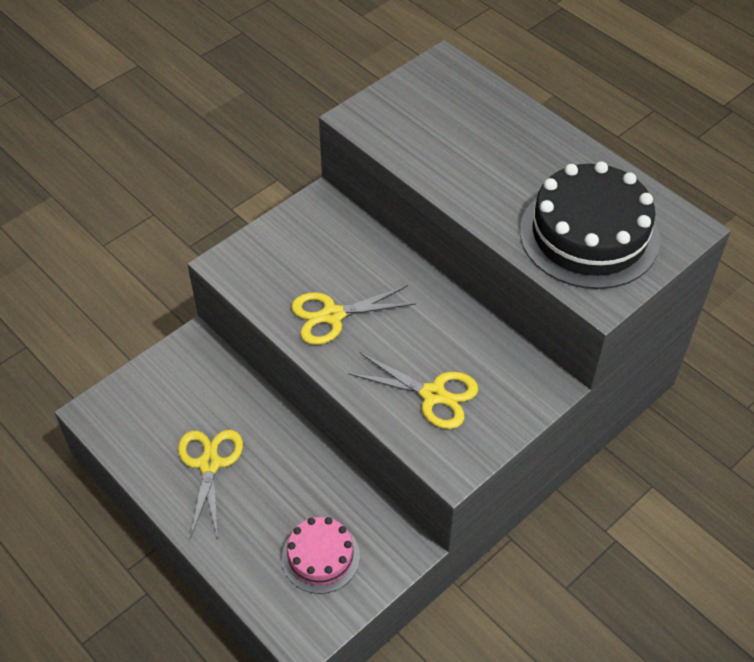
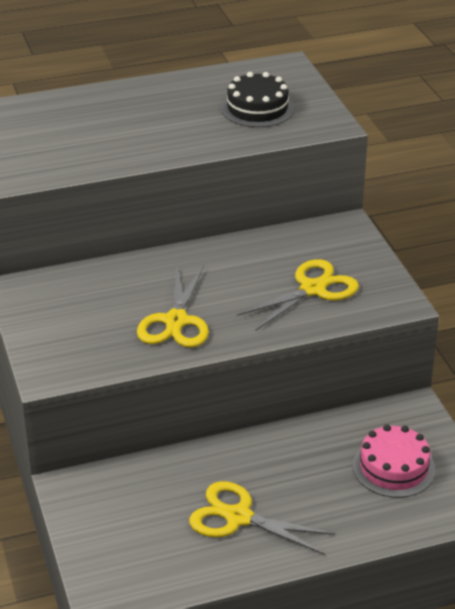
camera: 65 degrees left, 15 degrees down
black cake [520,162,660,289] -> black cake [221,72,294,127], size x0.56

